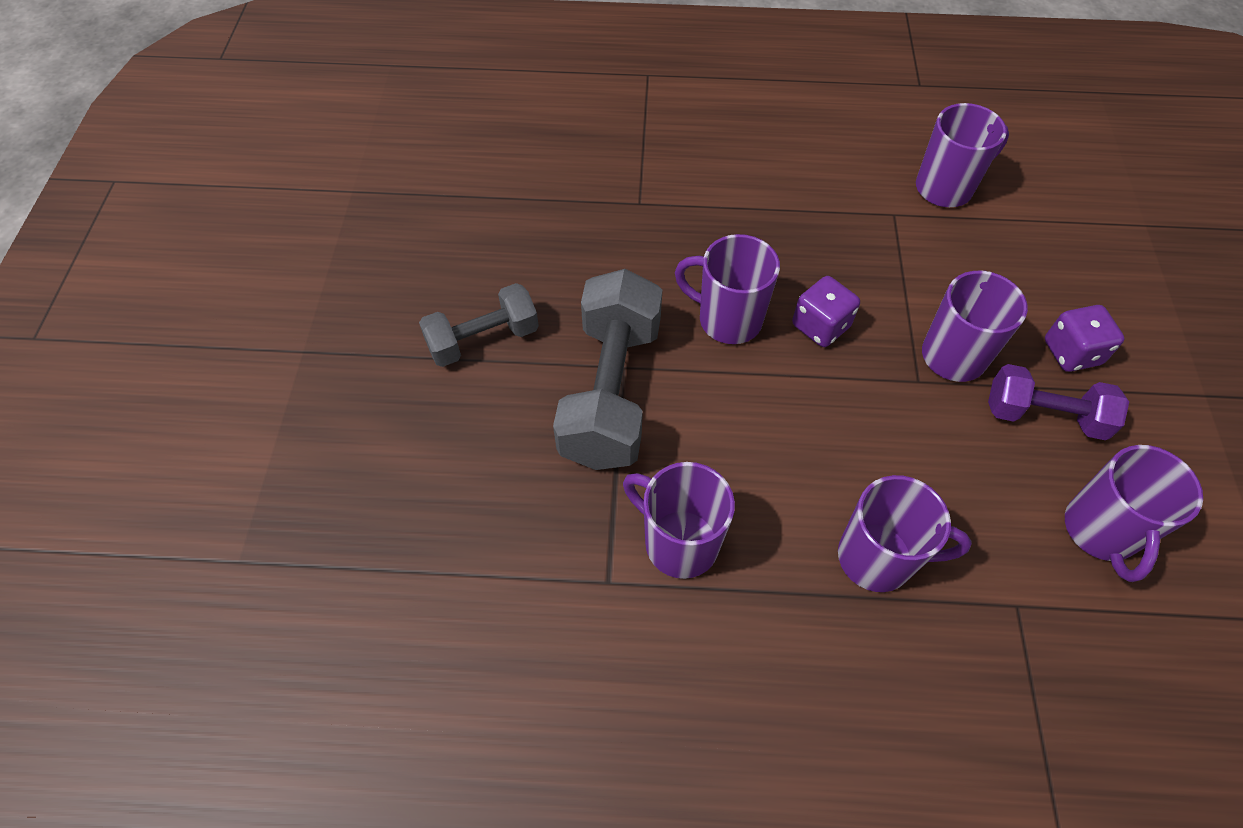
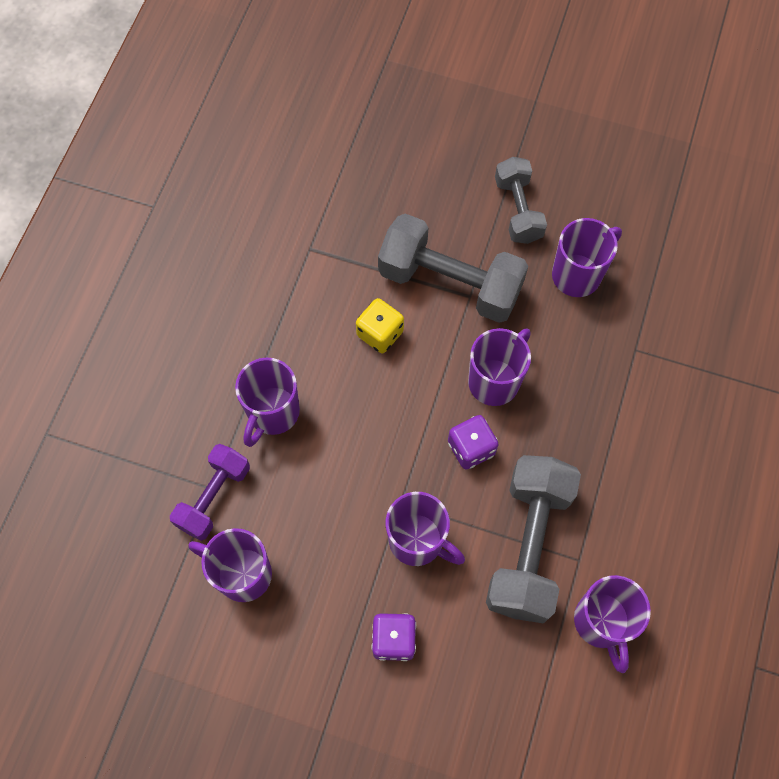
camera: 105 degrees right, 10 degrees up
purple mug [623,462,735,579] -> purple mug moved to [552,218,622,297]
purple dumbbell [988,364,1129,440] -> purple dumbbell moved to [170,444,250,541]
none -> yellow dice [356,298,404,353]
none -> grey dumbbell [486,455,581,624]

